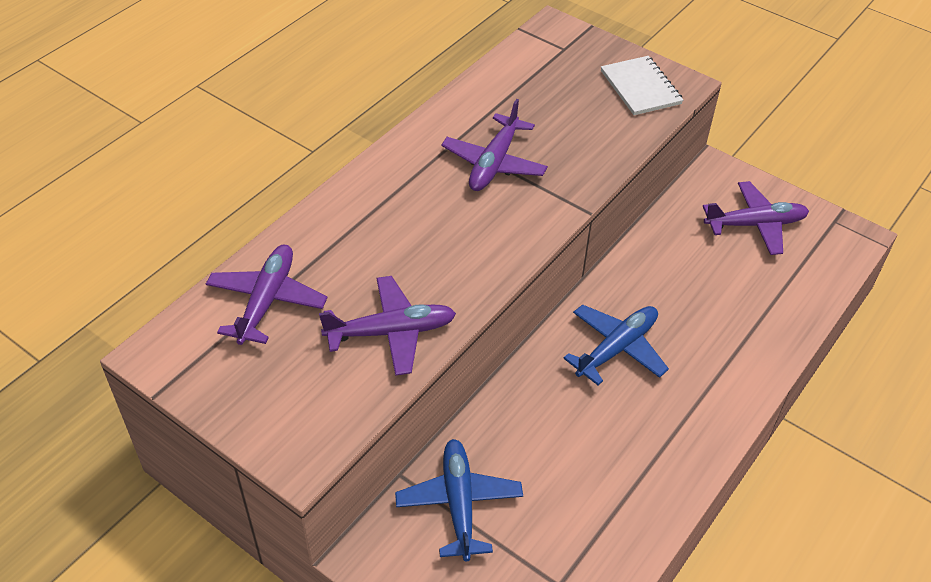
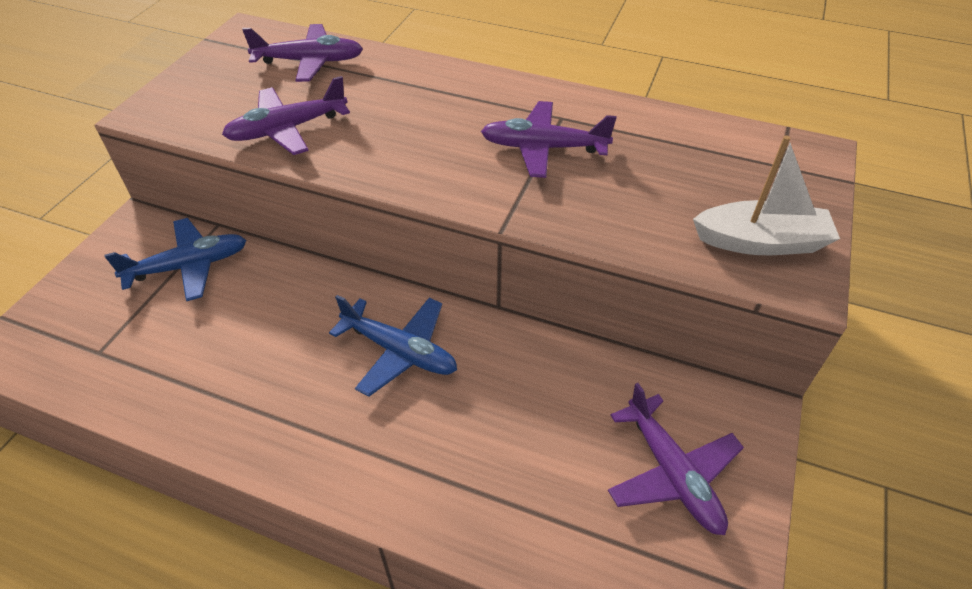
camera: 75 degrees right, 0 degrees up
purple plane [319,276,456,376] -> purple plane turned 90 degrees clockwise [222,76,350,155]
white notebook [601,56,683,115] -> white boat [693,135,840,255]

